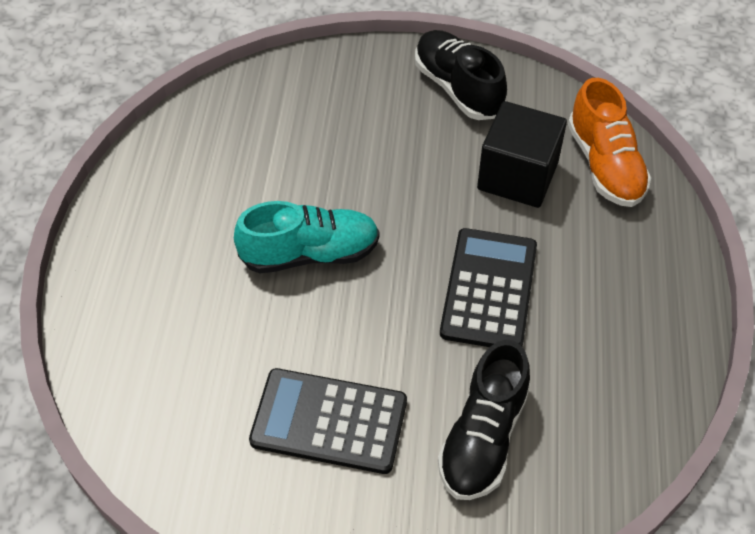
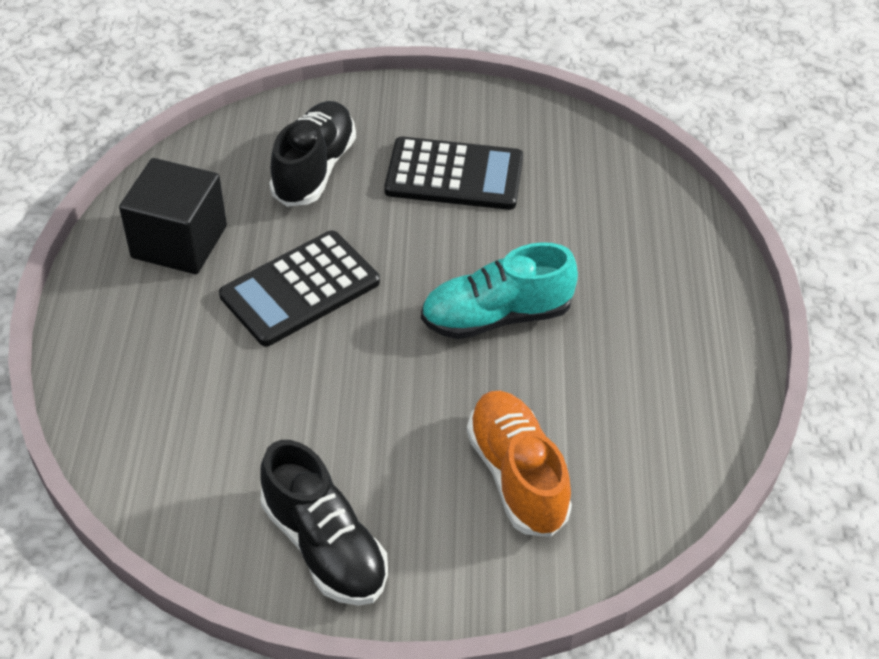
camera: 175 degrees right, 5 degrees down
black calculator [440,228,537,347] -> black calculator turned 45 degrees clockwise [219,230,380,346]
black cube [477,101,567,208] -> black cube moved to [119,158,227,274]
orange shoe [568,78,651,207] -> orange shoe moved to [467,391,572,537]

